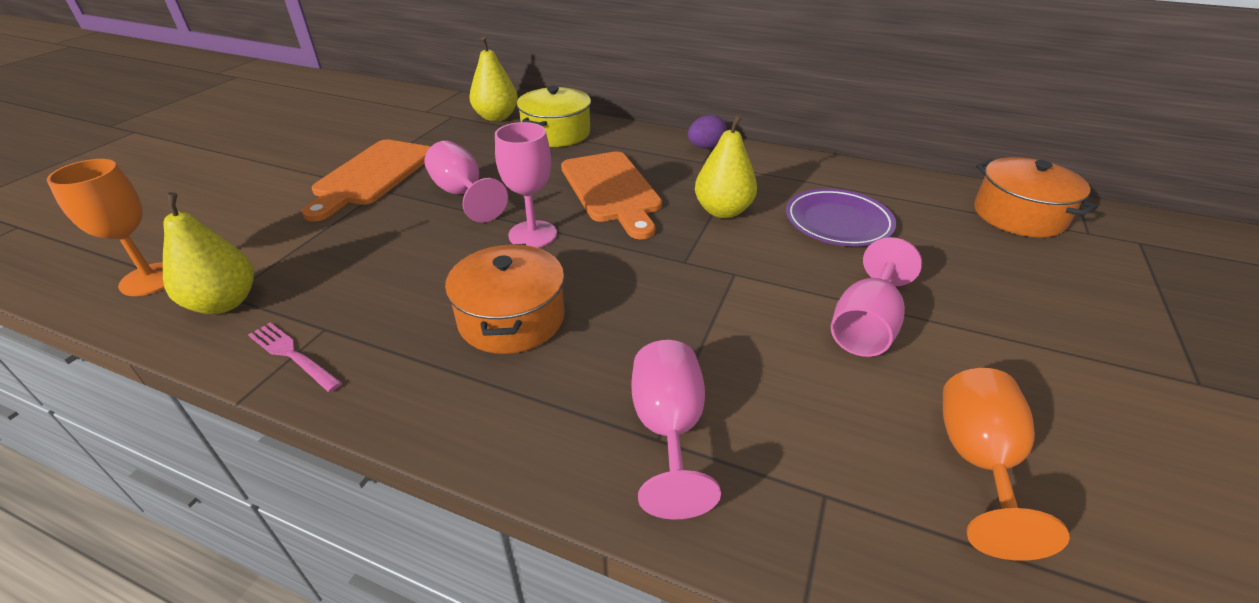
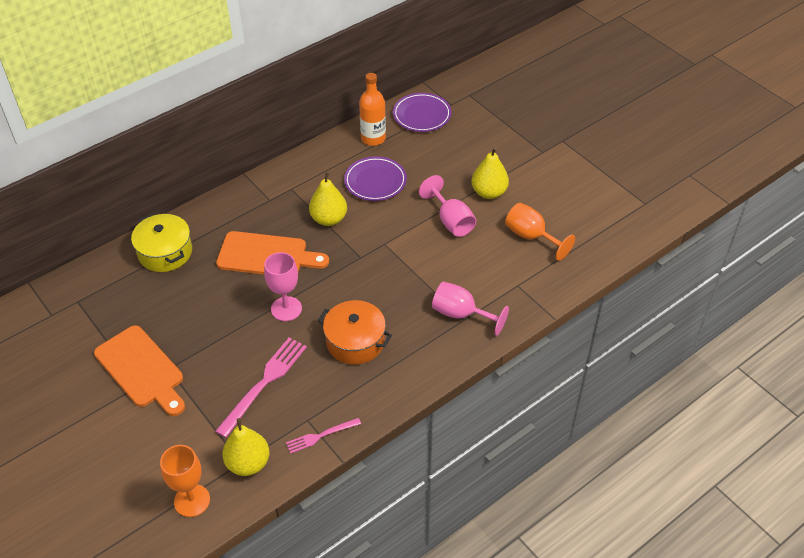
camera: 60 degrees left, 10 degrees up
pink goblet [425,141,508,223] -> none
yellow pear [469,37,518,121] -> yellow pear moved to [472,147,509,199]
purple egg [688,115,727,149] -> none
orange pot [974,157,1098,237] -> purple plate [393,93,452,132]
none -> pink fork [215,337,307,438]
none -> orange bottle [359,73,386,146]

